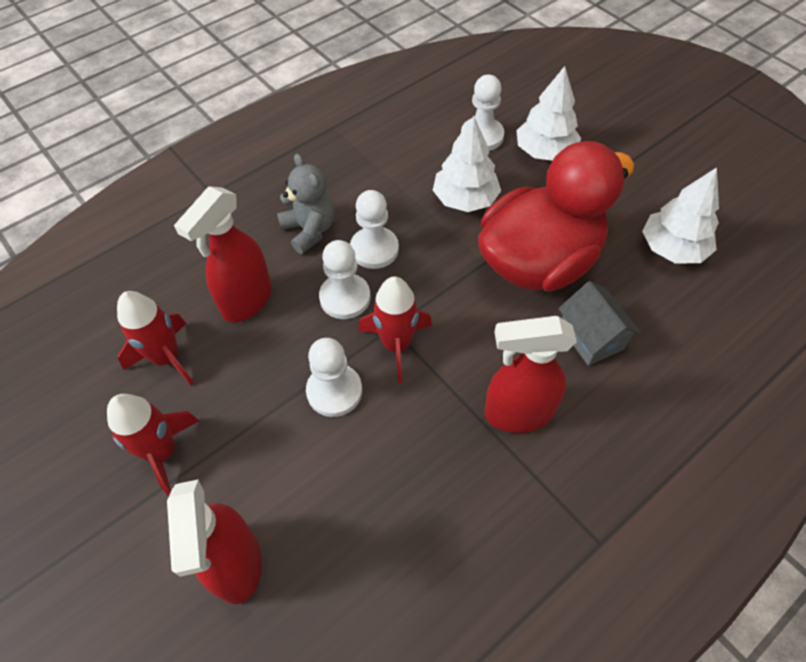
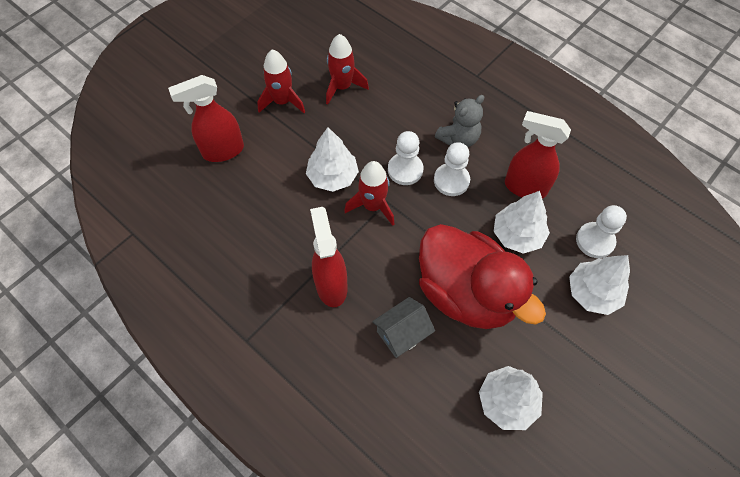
camera: 80 degrees right, 5 degrees up
red spray bottle [174,186,272,323] -> red spray bottle moved to [505,111,571,199]
white pawn [306,338,362,417] -> white tree [306,127,359,192]

